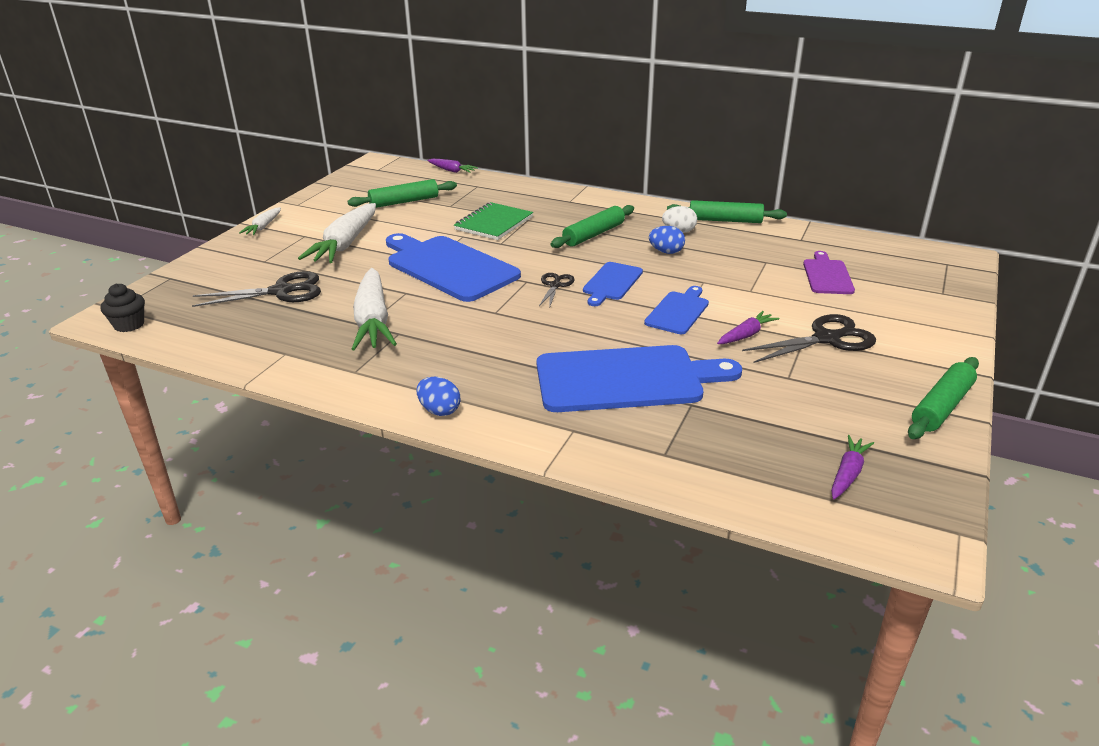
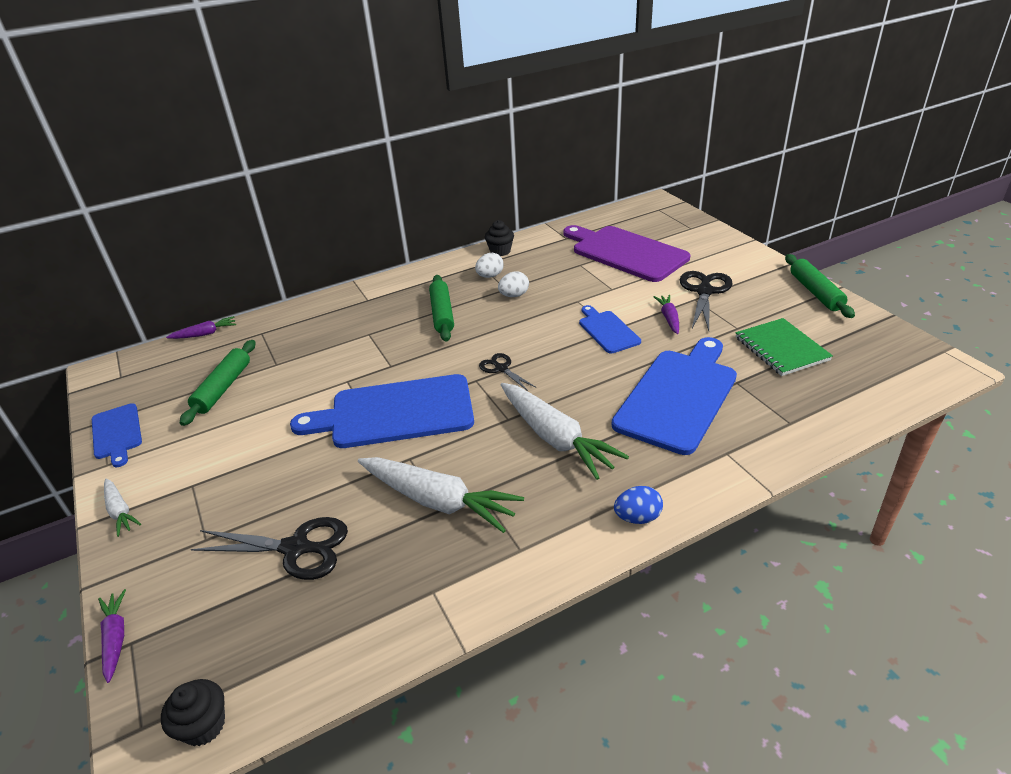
camera: 50 degrees left, 5 degrees up
black scissors [192,271,321,307] -> black scissors turned 75 degrees clockwise [190,517,348,580]
white carrot [298,203,376,263] -> white carrot moved to [501,383,629,480]
green notebook [454,202,533,240] -> green notebook moved to [736,318,833,376]
blue cutting board [583,262,643,306] -> blue cutting board moved to [92,403,142,467]
blue egg [649,226,685,254] -> white egg [498,272,529,297]
green rolling pin [667,200,787,223] -> black cupcake [485,220,514,256]
purple cutting board [803,251,855,294] -> purple cutting board [563,225,690,282], size x1.91
purple carrot [831,435,874,499] -> purple carrot moved to [98,589,126,683]

